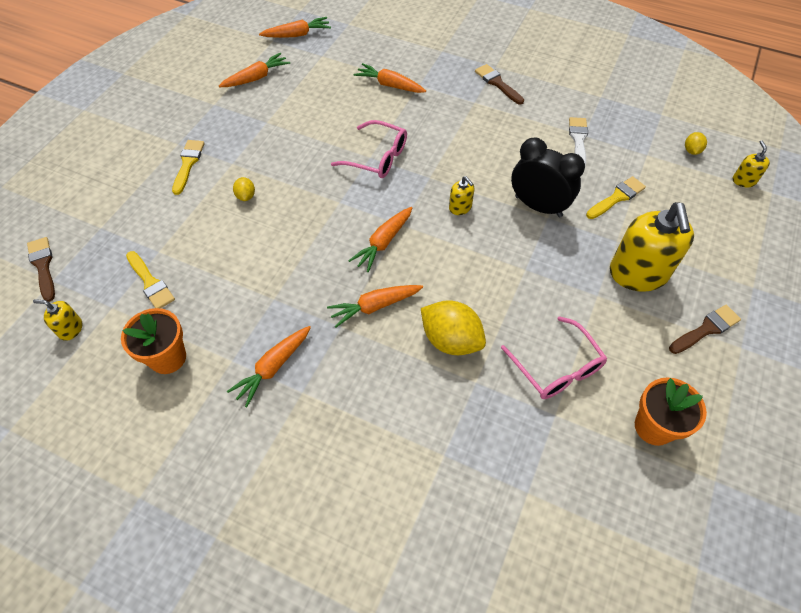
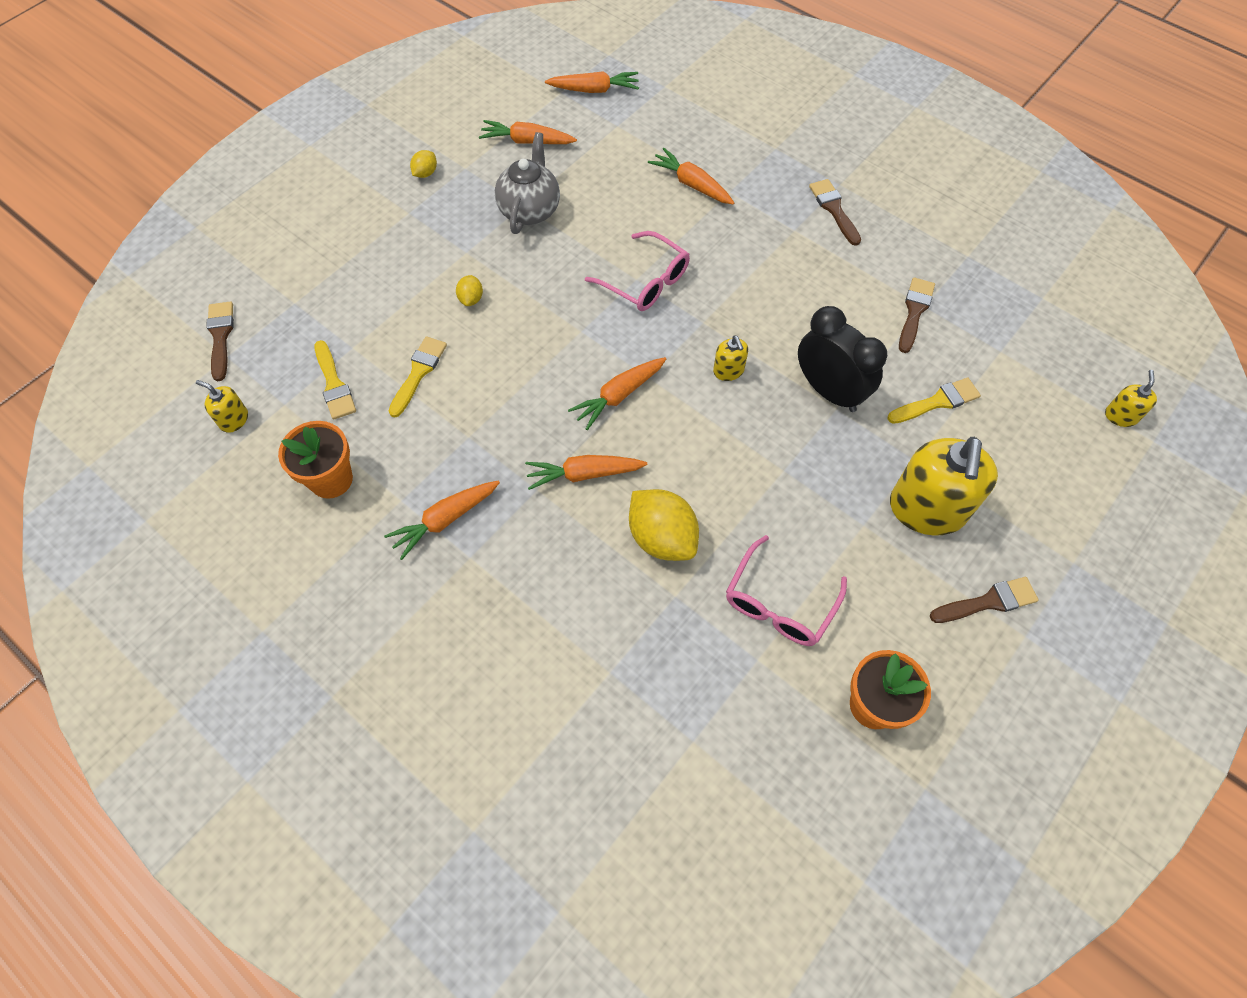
camera: 15 degrees right, 5 degrees up
yellow brush [172,140,205,195] -> yellow brush moved to [389,336,447,418]
orange carrot [219,53,290,87] -> orange carrot turned 150 degrees counterclockwise [479,120,577,144]
pink glasses [501,316,608,399] -> pink glasses turned 45 degrees clockwise [726,535,847,646]
white brush [569,117,588,165] -> brown brush [899,277,935,353]
yellow lemon [685,132,707,155] -> yellow lemon moved to [410,150,437,178]
none -> grey teapot [495,132,560,234]

